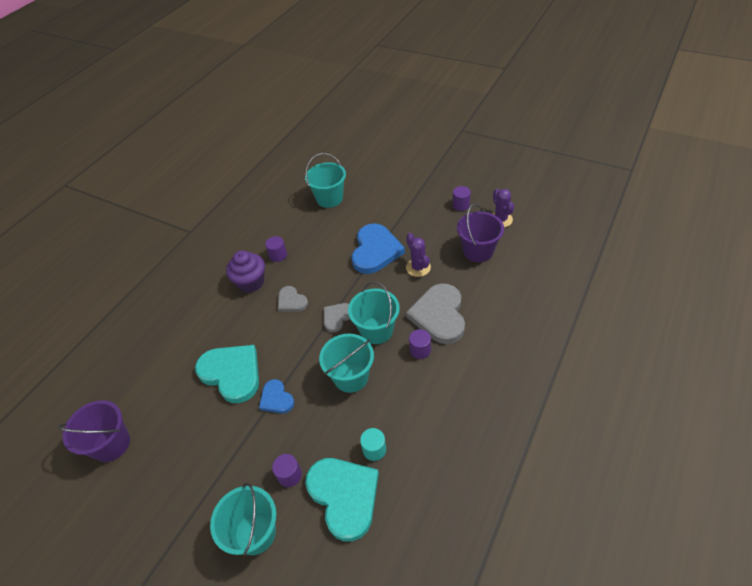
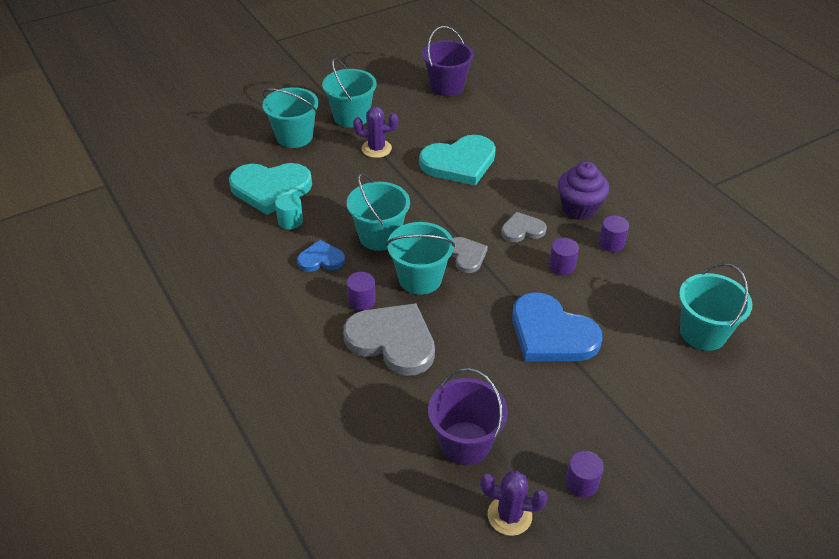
camera: 115 degrees right, 5 degrees down
blue heart [259,379,294,413] -> blue heart moved to [297,240,345,272]
purple cylinder [272,454,302,487] -> purple cylinder moved to [549,238,579,275]
purple cactus [406,233,431,277] -> purple cactus moved to [353,107,398,158]
none -> turquoise bucket [322,58,377,128]

